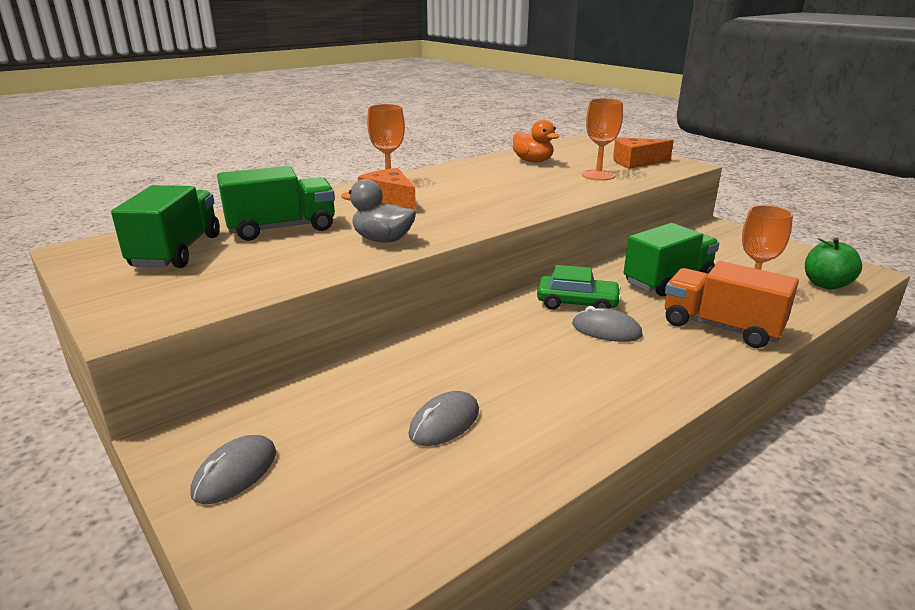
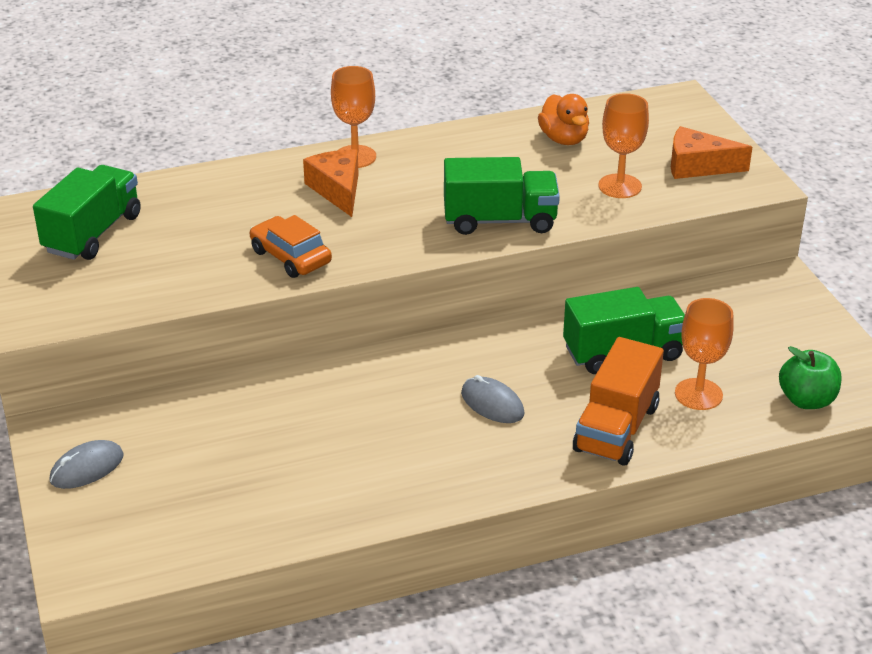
camera: 20 degrees right, 10 degrees up
green truck [217,166,335,241] -> green truck moved to [444,157,560,235]
grey duck [341,179,416,242] -> orange car [250,215,332,278]
grey mouse [408,391,479,446] -> none
green car [537,265,621,310] -> none
orange truck [665,261,799,348] -> orange truck turned 120 degrees counterclockwise [573,337,664,466]

